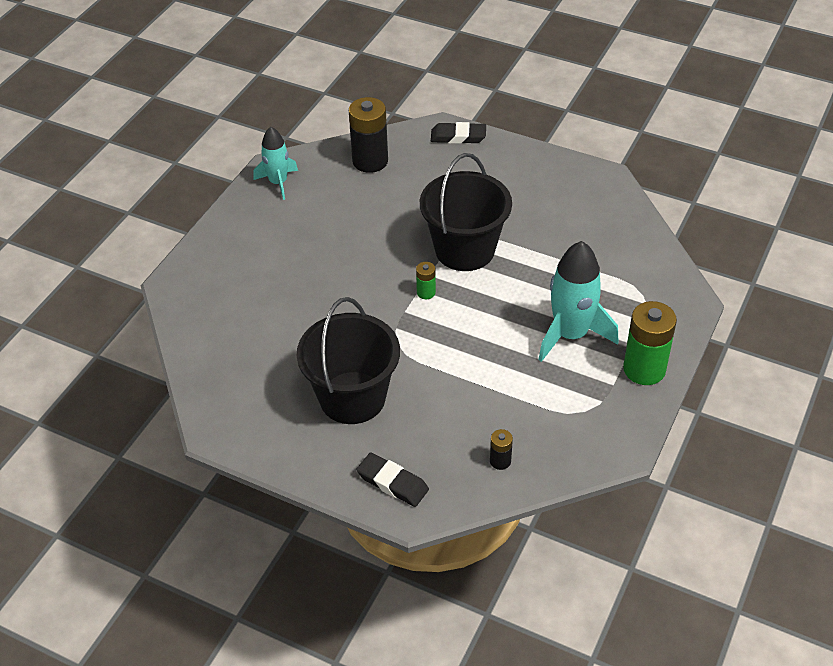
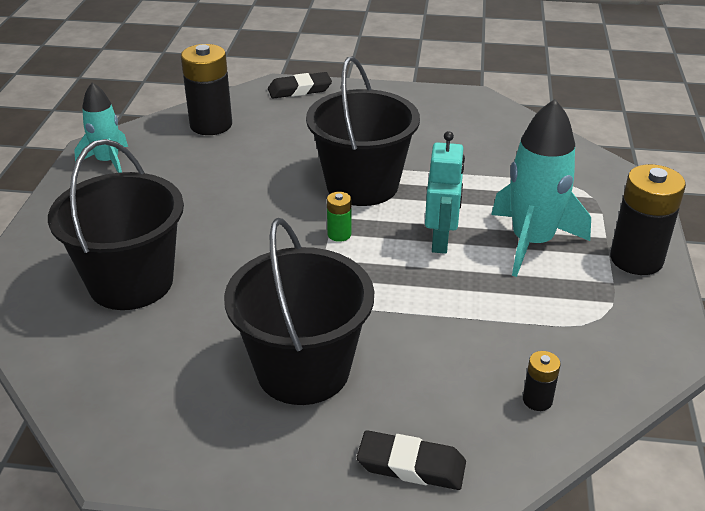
camera: 20 degrees left, 10 degrees down
green battery [623,301,677,385] -> black battery [610,164,686,275]
none -> black bucket [48,139,184,310]
none -> turquoise robot [425,131,465,254]

